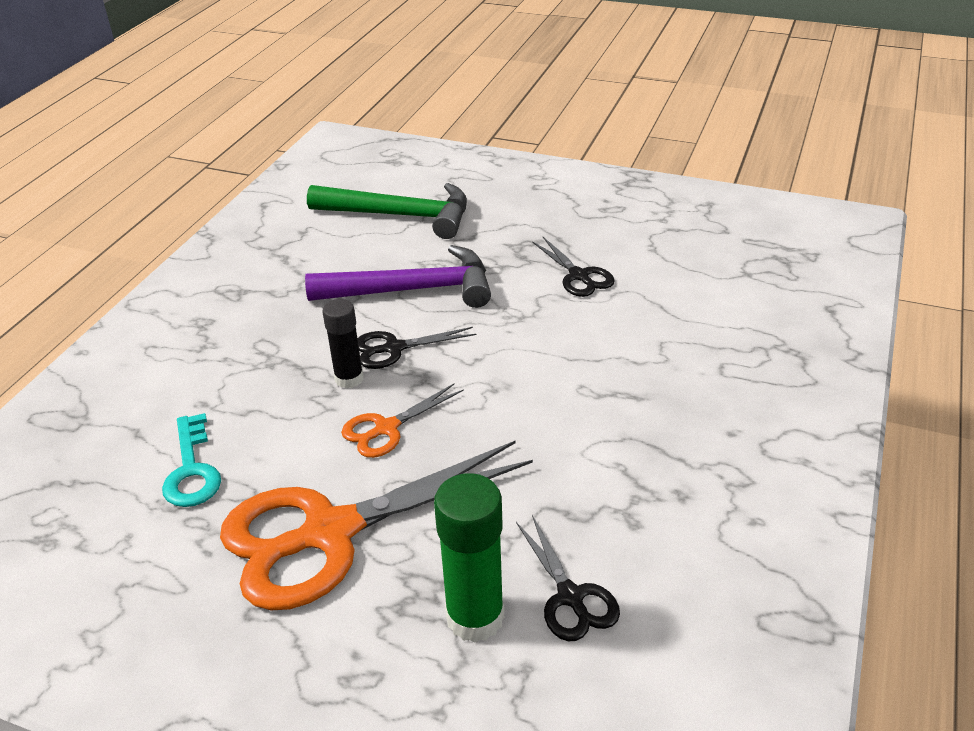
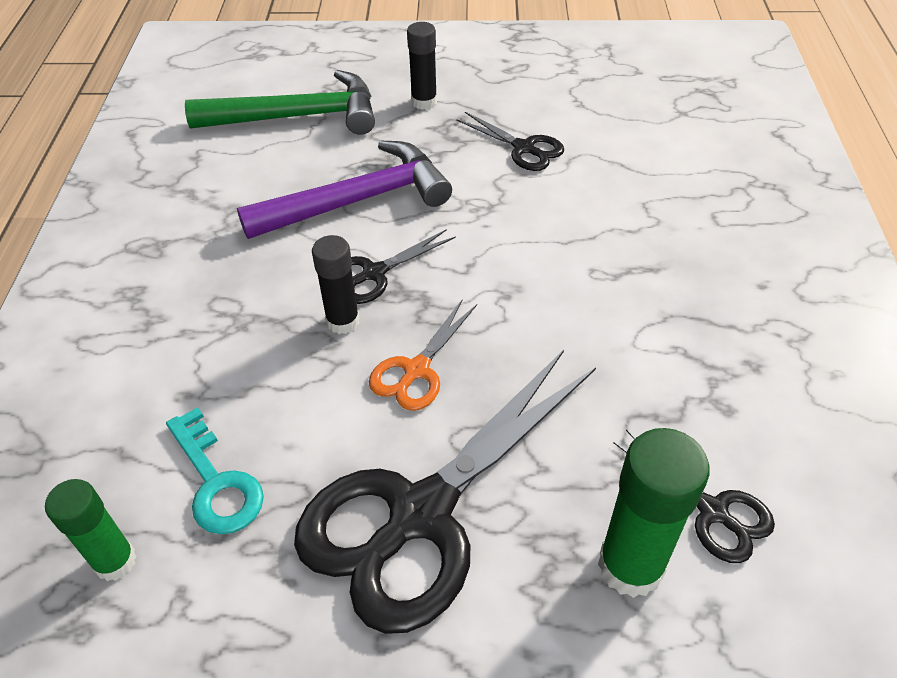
camera: 20 degrees left, 10 degrees up
orange scissors [220,441,533,610] -> black scissors [294,350,596,634]
none -> green glue stick [45,479,137,581]
none -> black glue stick [407,22,437,110]

